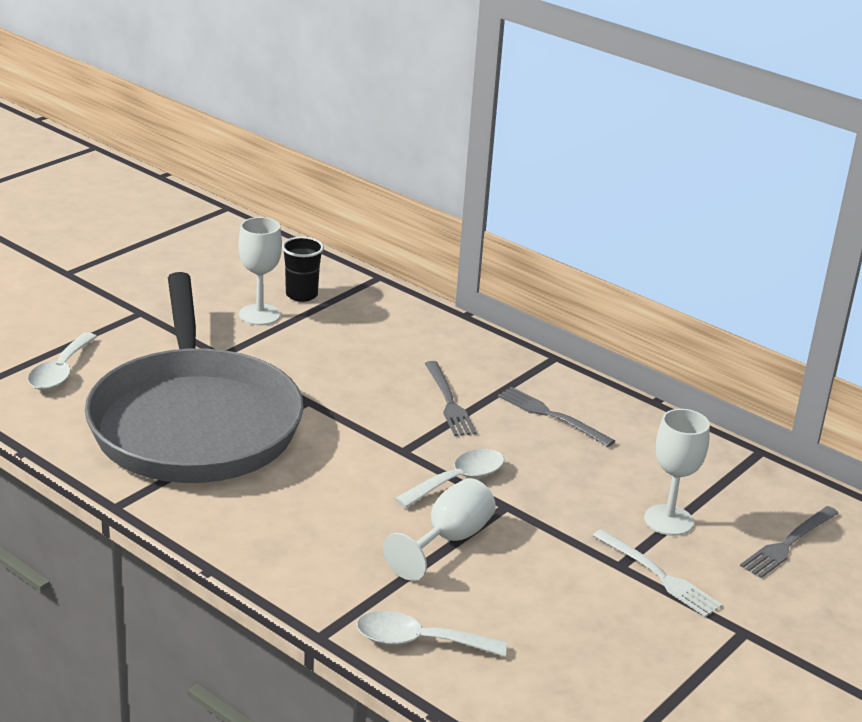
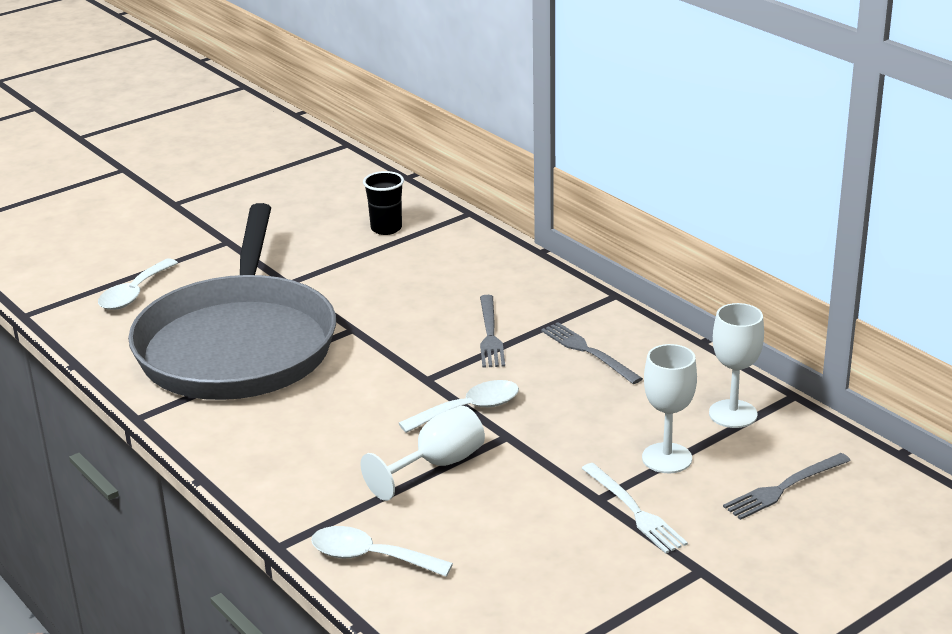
camera: 15 degrees right, 0 degrees up
white goblet [238,217,282,325] -> white goblet moved to [709,303,764,428]

